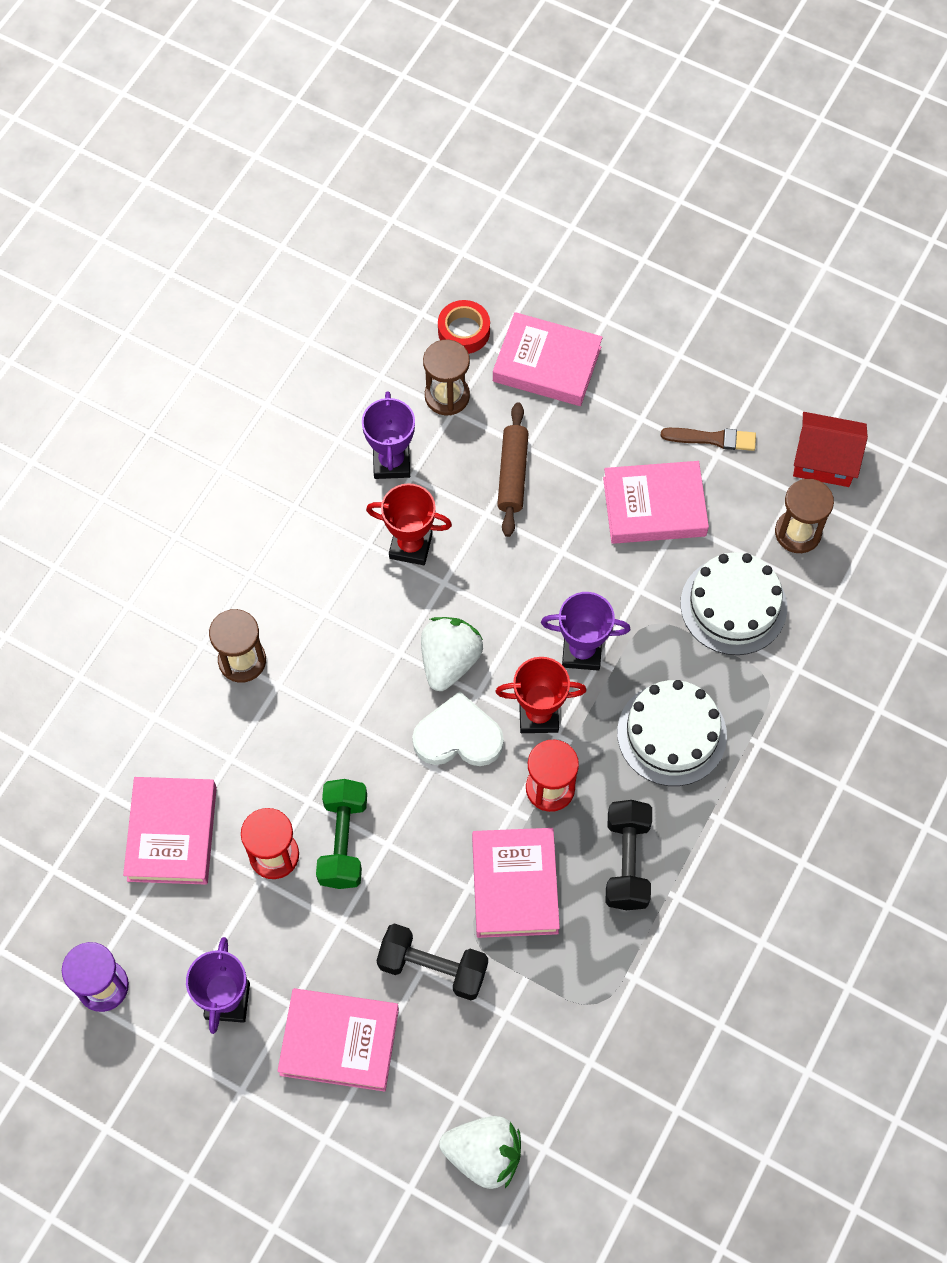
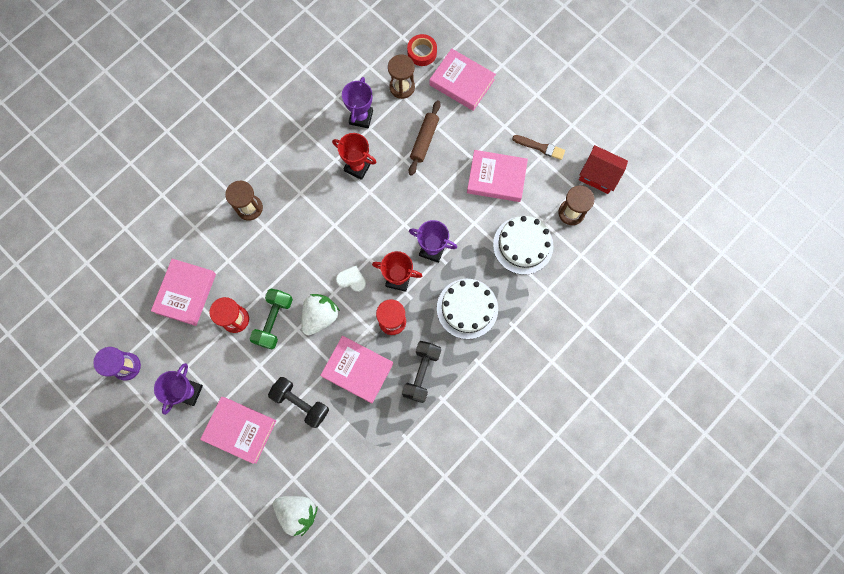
camera: 15 degrees right, 10 degrees up
white heart [412,691,504,766] -> white heart [336,266,366,292], size x0.60
white strawberry [421,617,483,691] -> white strawberry moved to [301,294,340,335]
pink book [472,828,560,938] -> pink book turned 75 degrees counterclockwise [320,336,394,403]

